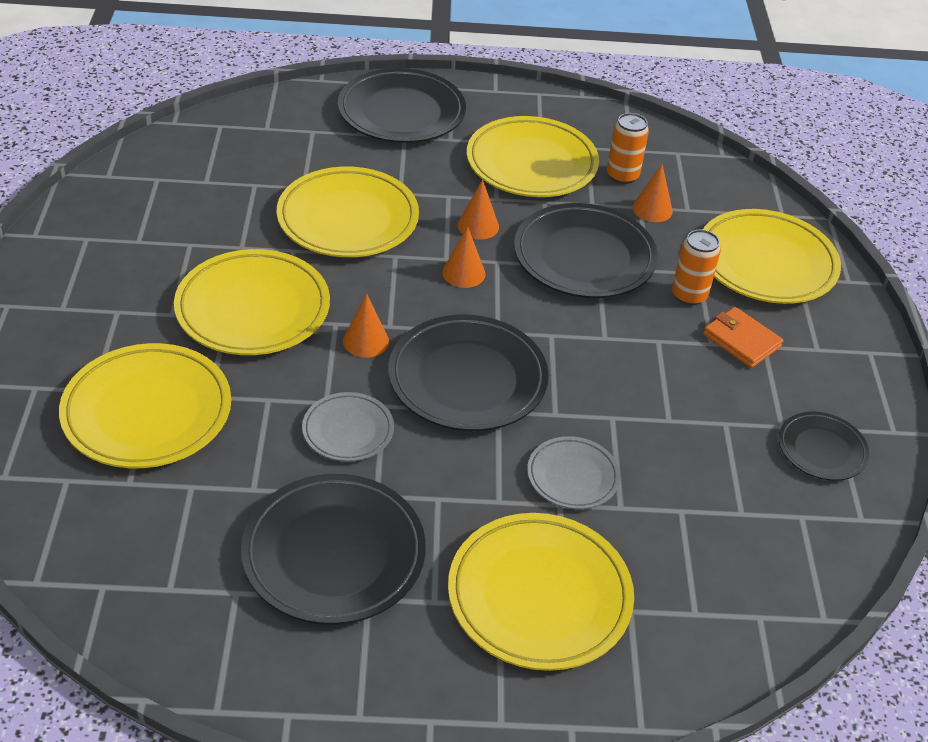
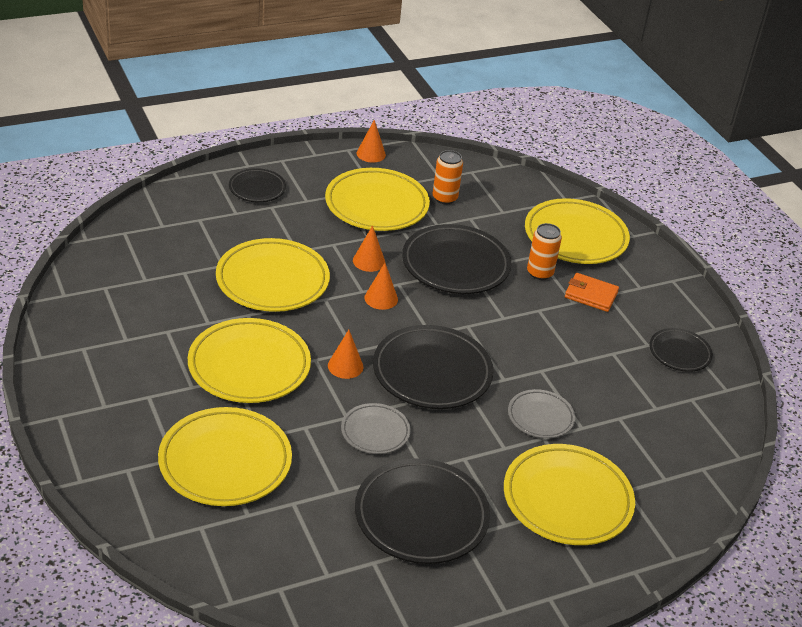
camera: 25 degrees left, 5 degrees down
black plate [338,68,466,143] -> black plate [229,168,286,202], size x0.55
orange cone [632,164,673,222] -> orange cone moved to [356,120,386,163]

